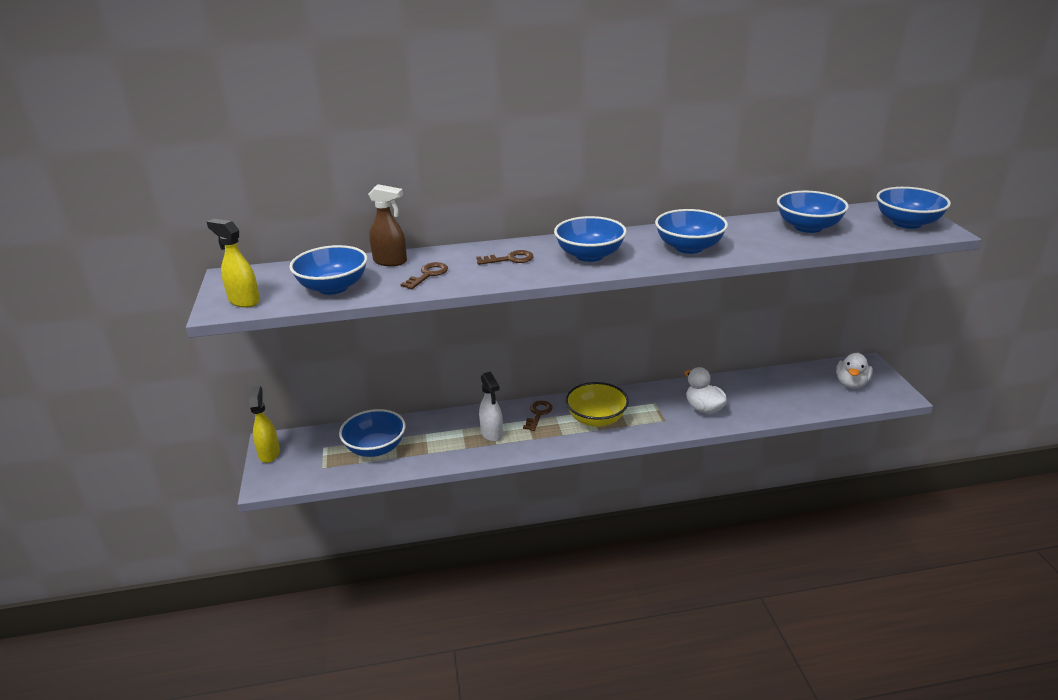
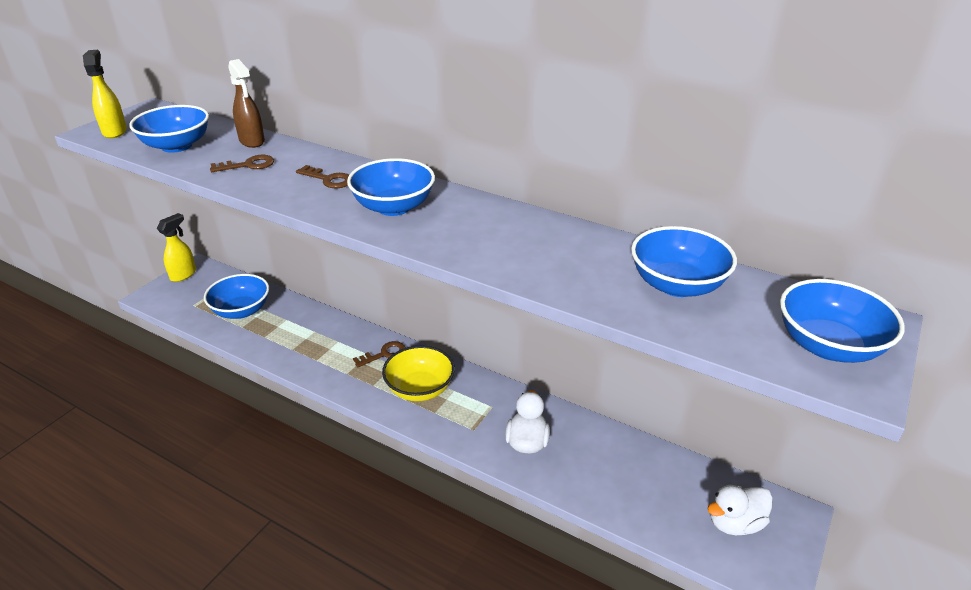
camera: 40 degrees right, 5 degrees up
white spray bottle [479,371,503,442] -> none
blue bowl [655,209,728,254] -> none

